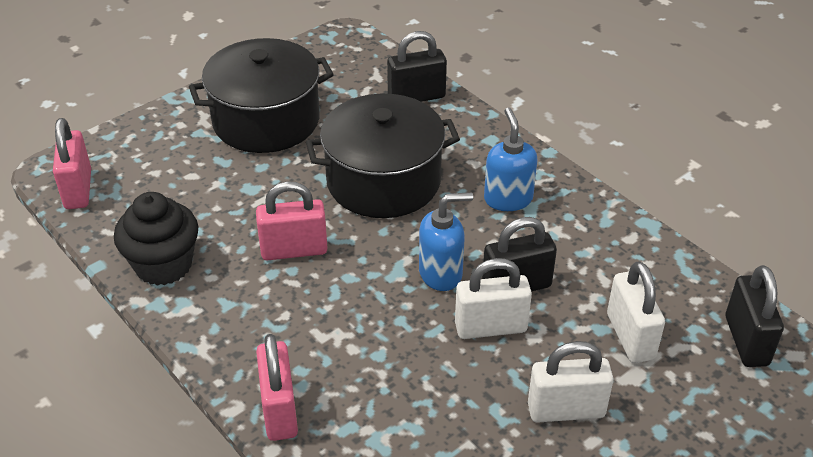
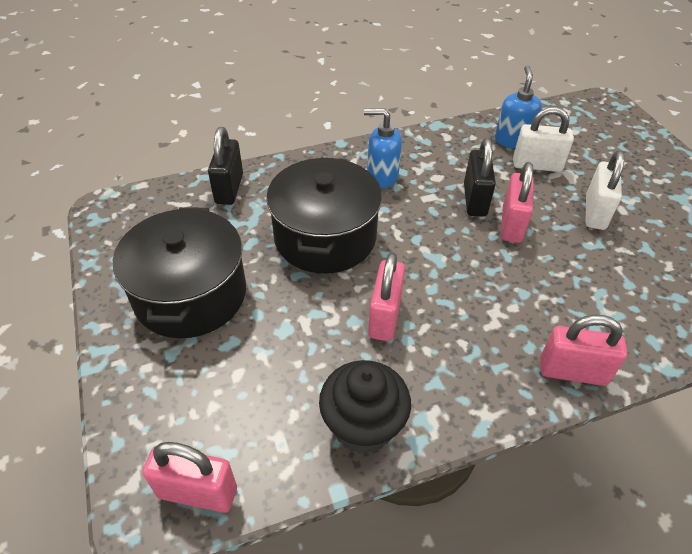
camera: 70 degrees left, 5 degrees up
blue soap dispenser [419,192,473,291] -> blue soap dispenser moved to [495,65,542,148]
white padlock [455,258,532,339] -> pink padlock [501,162,534,243]
black padlock [725,265,784,367] -> none

